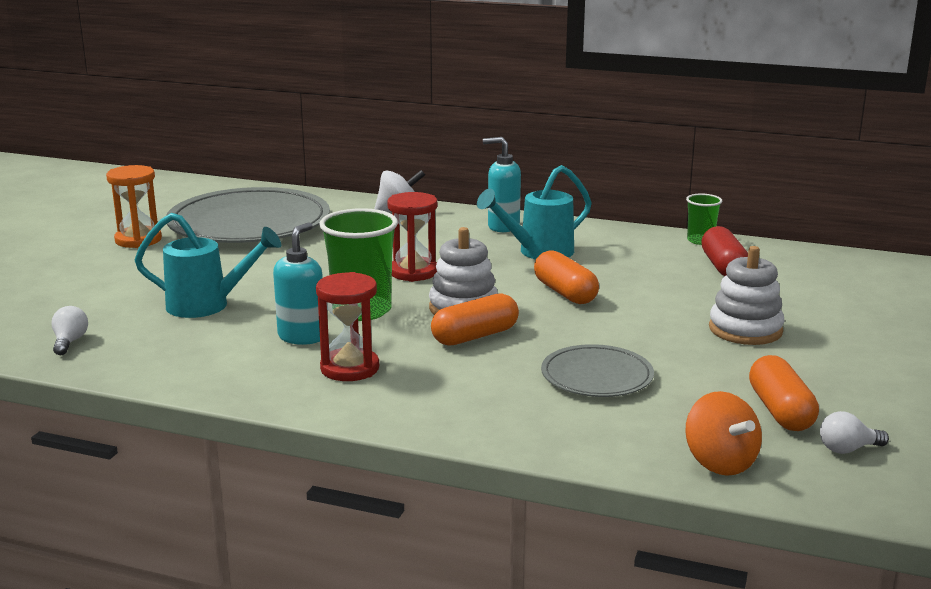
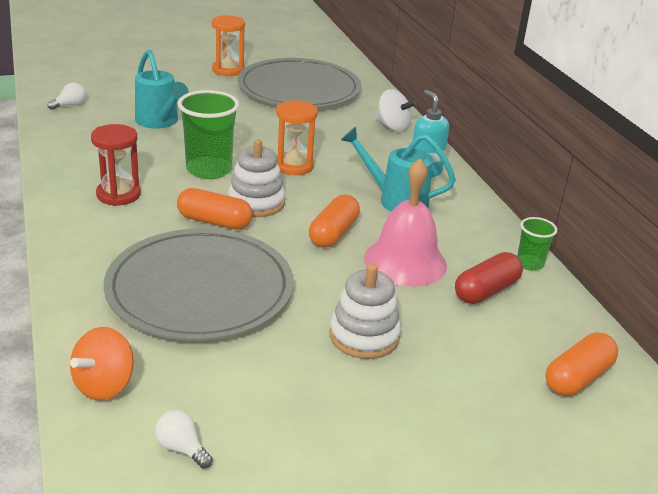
camera: 50 degrees right, 10 degrees up
turquoise soap dispenser [273,222,323,345] -> none
red hourglass [387,192,437,282] -> orange hourglass [276,100,318,175]
grey plate [541,344,654,397] -> grey plate [104,228,293,341], size x1.96
orange capsule [749,355,819,431] -> orange capsule moved to [546,332,618,396]
none -> pink bell [364,158,447,287]

